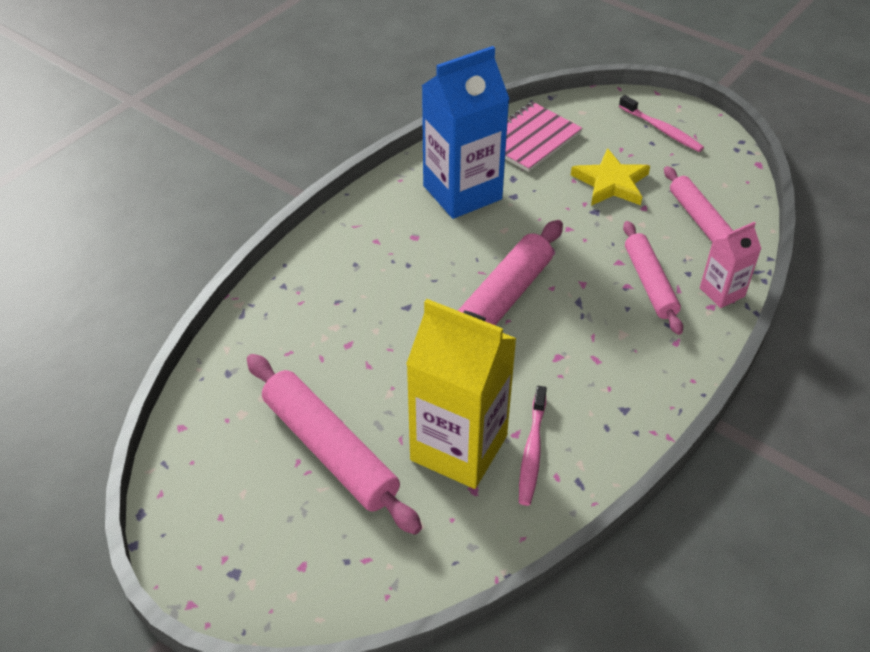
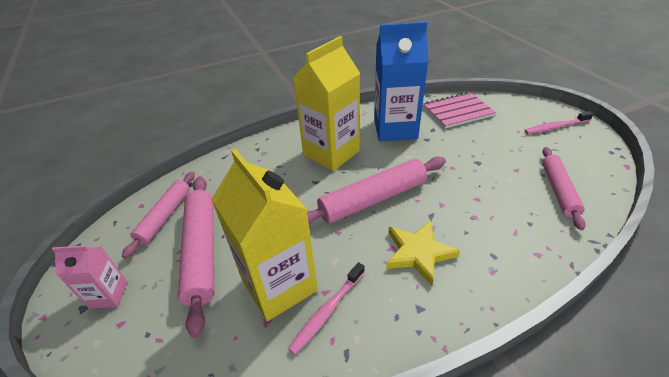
camera: 30 degrees right, 5 degrees down
yellow star [571,148,650,206] -> yellow star moved to [386,221,460,286]
pink toothbrush [619,95,704,152] -> pink toothbrush turned 90 degrees clockwise [524,111,593,134]
pink rolling pin [623,221,683,335] -> pink rolling pin moved to [122,172,195,259]
pink carton [700,222,762,308] -> pink carton moved to [52,245,128,309]
none -> yellow carton [293,36,360,171]

